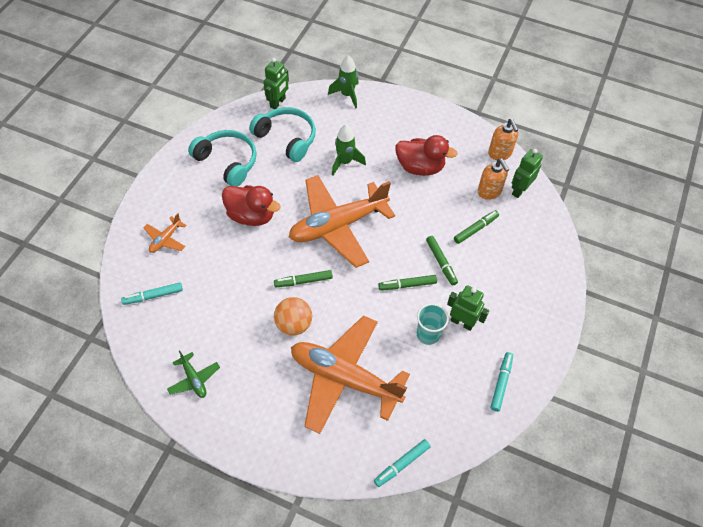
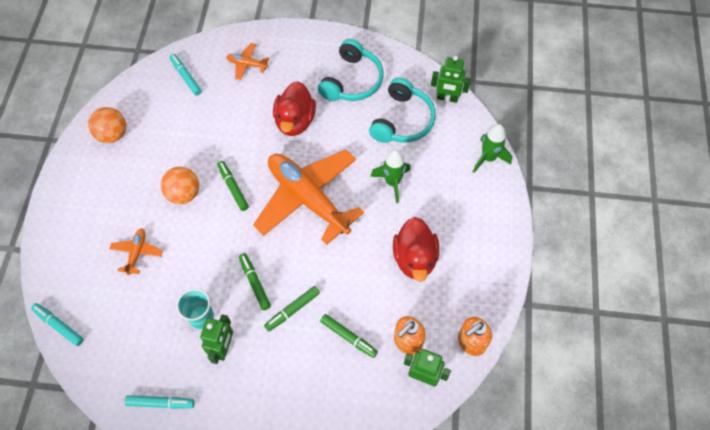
camera: 75 degrees right, 5 degrees up
green plane [167,351,220,398] -> orange ball [88,107,126,143]
orange plane [291,315,410,434] -> orange plane [109,228,163,275], size x0.42

